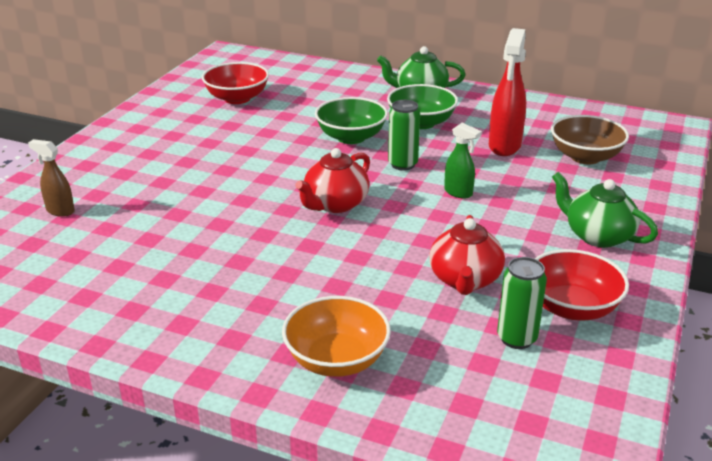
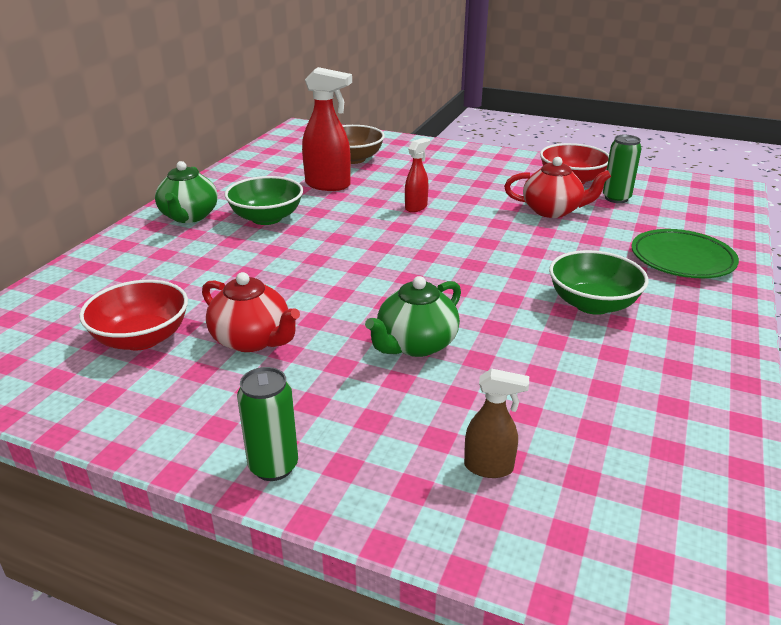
camera: 90 degrees left, 0 degrees up
brown spray bottle [28,139,75,217] -> brown spray bottle turned 105 degrees counterclockwise [464,369,529,478]
orange bowl [282,296,391,377] -> green plate [631,229,739,278]
red teapot [295,148,370,213] -> red teapot moved to [202,272,300,352]
green bowl [315,97,388,144] -> green bowl moved to [549,250,649,315]
green can [388,100,420,171] -> green can moved to [237,367,298,481]
green spray bottle [444,123,482,199] -> red spray bottle [405,138,430,212]
green teapot [552,172,658,248] -> green teapot moved to [365,276,461,357]

